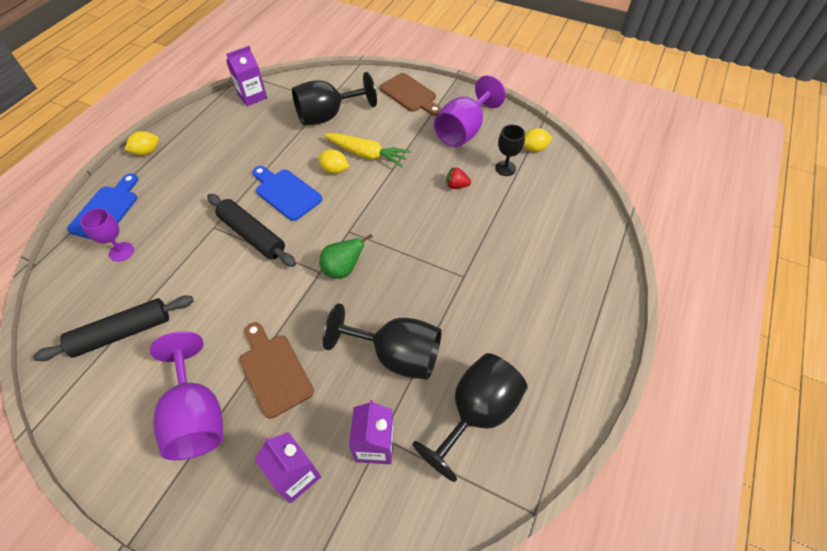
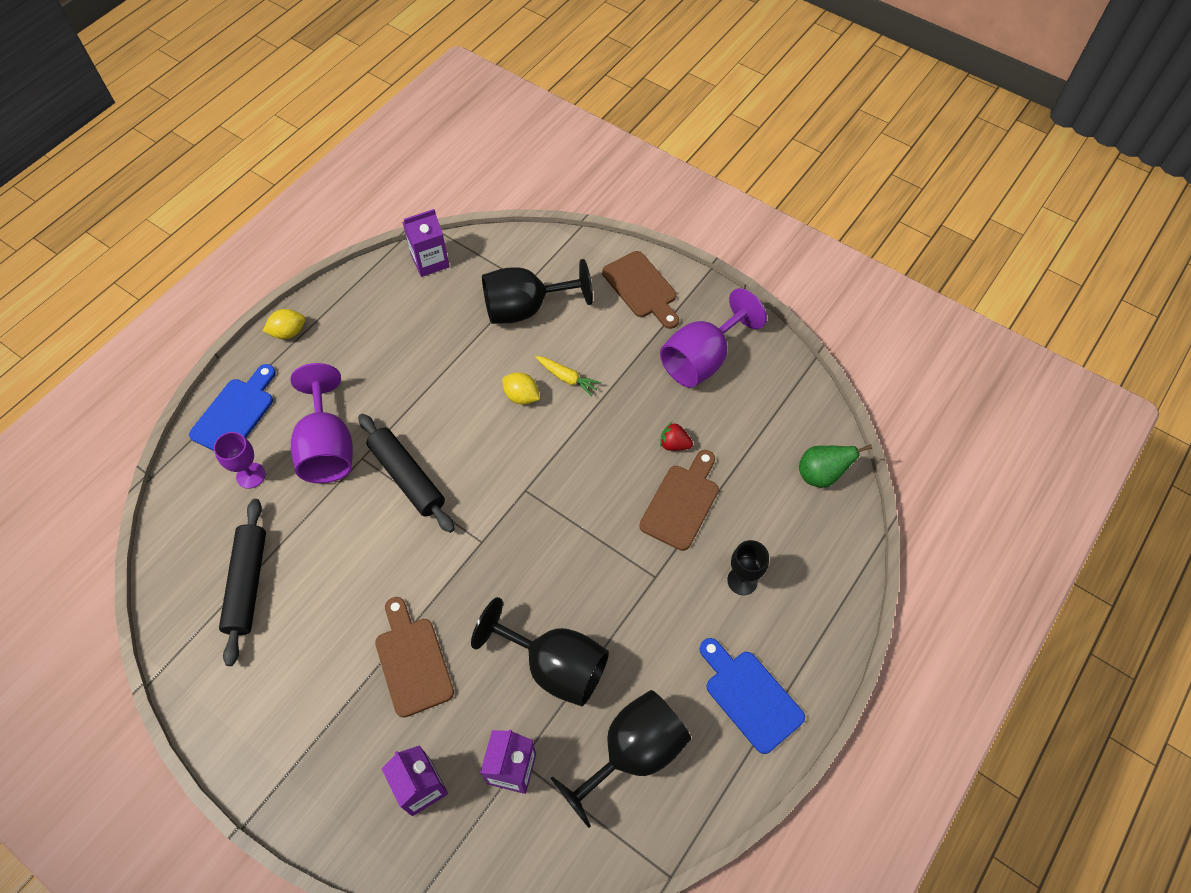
camera: 10 degrees right, 5 degrees up
black rolling pin [33,296,194,361] -> black rolling pin turned 75 degrees counterclockwise [219,499,266,666]
purple goblet [150,331,223,460] -> purple goblet moved to [290,363,353,483]
blue cutting board [252,166,322,221] -> blue cutting board moved to [699,638,805,754]
green pear [319,234,373,279] -> green pear moved to [799,444,872,488]
yellow carrot [324,133,410,167] -> yellow carrot [536,356,601,397], size x0.61
black goblet [495,124,525,176] -> black goblet moved to [727,540,769,595]
yellow lemon [523,128,552,152] -> none
none -> brown cutting board [639,450,719,551]

